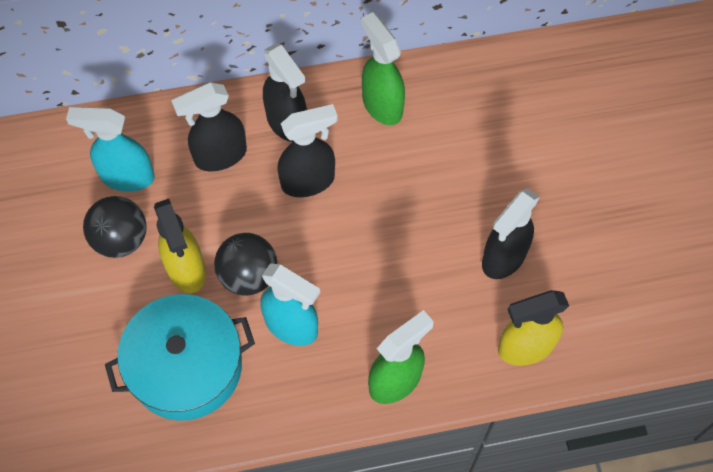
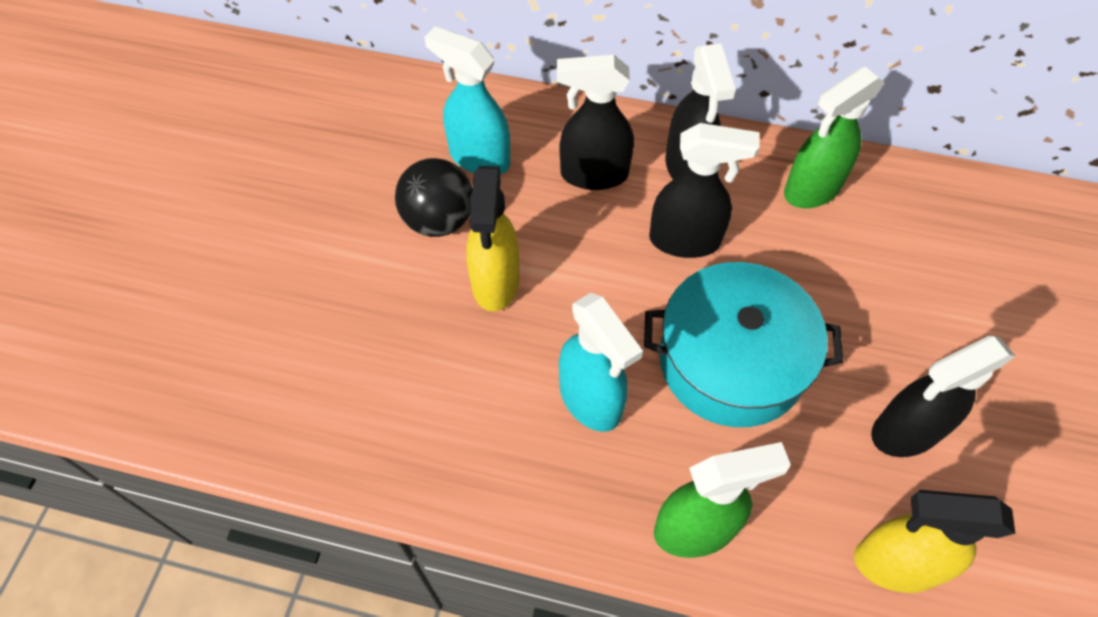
camera: 25 degrees right, 5 degrees down
turquoise pot [105,294,255,421] -> turquoise pot moved to [644,262,843,427]
black ball [214,233,277,296] -> none
green spray bottle [361,12,405,125] -> green spray bottle turned 120 degrees counterclockwise [784,67,885,208]

